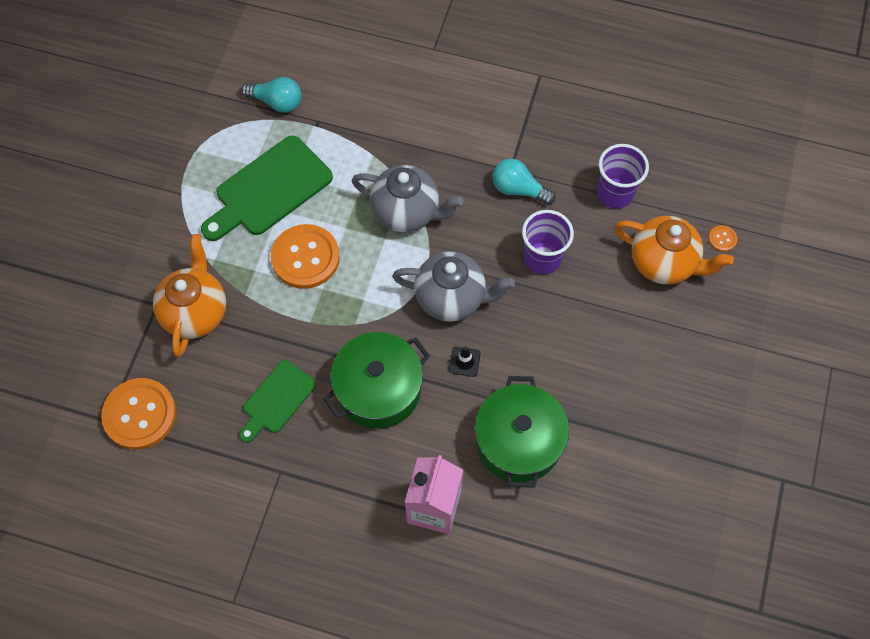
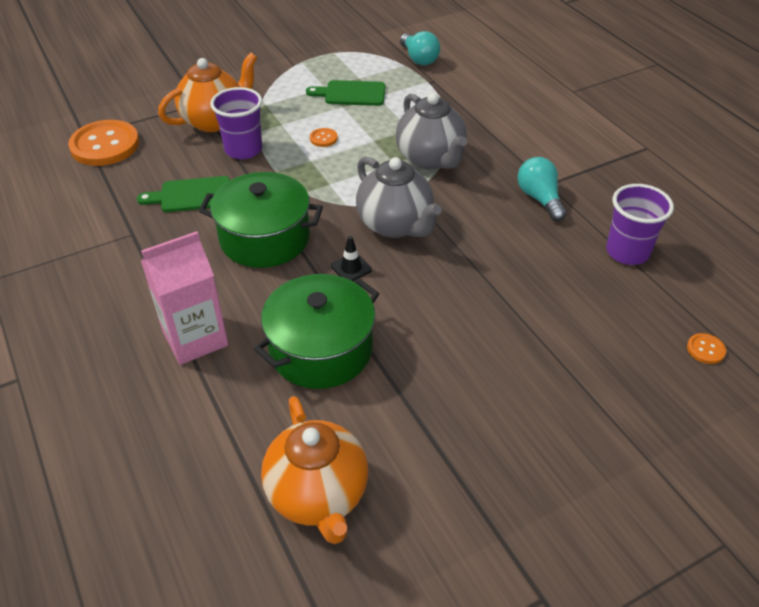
camera: 45 degrees right, 20 degrees down
green cutting board [201,135,333,241] -> green cutting board [306,80,385,106], size x0.60
orange button [271,224,340,289] -> orange button [310,128,338,147], size x0.42
purple cup [522,210,574,274] -> purple cup moved to [210,87,262,159]
orange teapot [614,216,734,285] -> orange teapot moved to [261,396,368,544]

